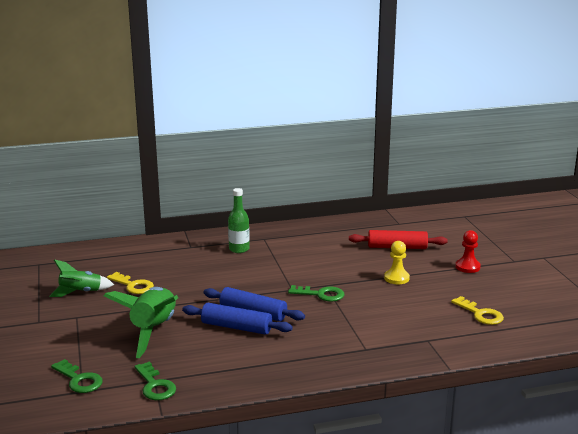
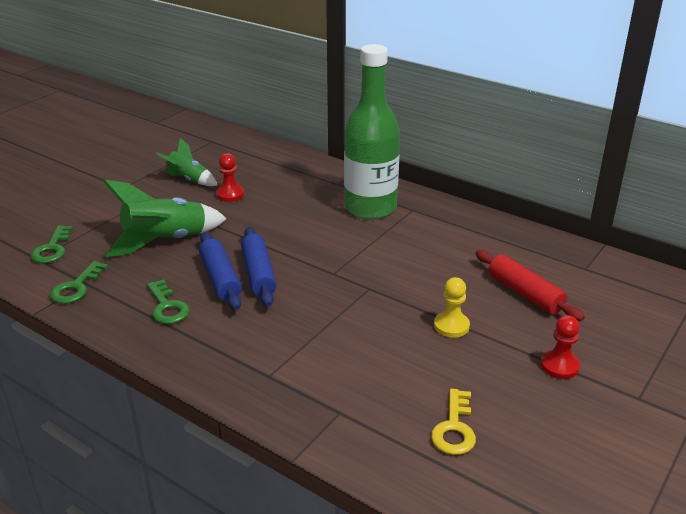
camera: 50 degrees right, 10 degrees up
yellow key [107,272,154,294] -> red pawn [216,153,244,202]
green bottle [228,188,250,253] -> green bottle [344,44,400,219], size x2.10
green key [288,285,345,302] -> green key moved to [147,279,189,324]

